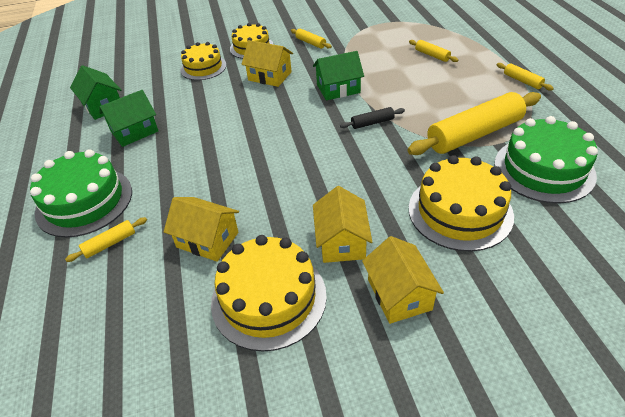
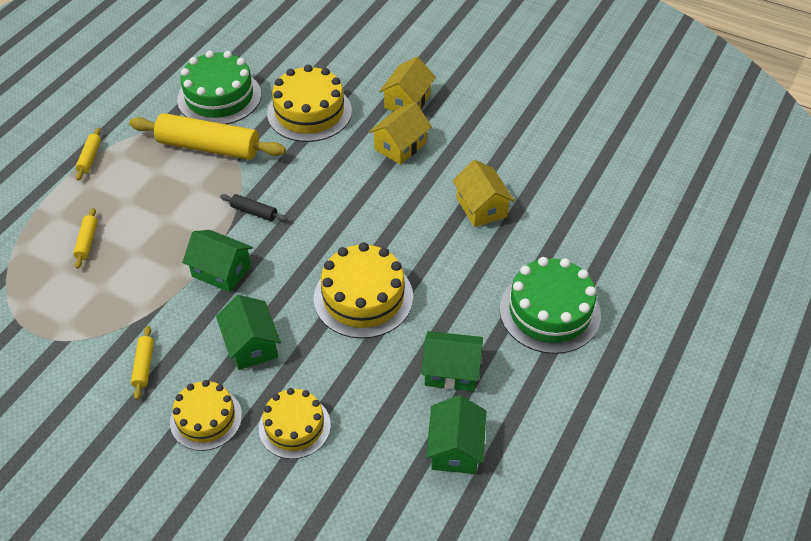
camera: 140 degrees left, 5 degrees up
yellow rolling pin [65,217,147,262] -> none
yellow cake [211,235,327,352] -> yellow cake moved to [314,242,413,339]
yellow house [242,40,293,87] -> green house [216,295,281,370]

